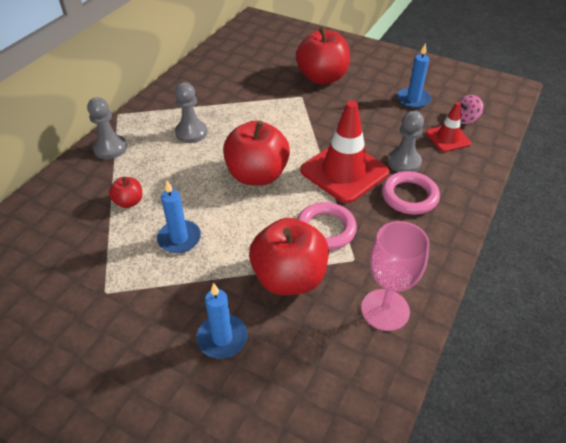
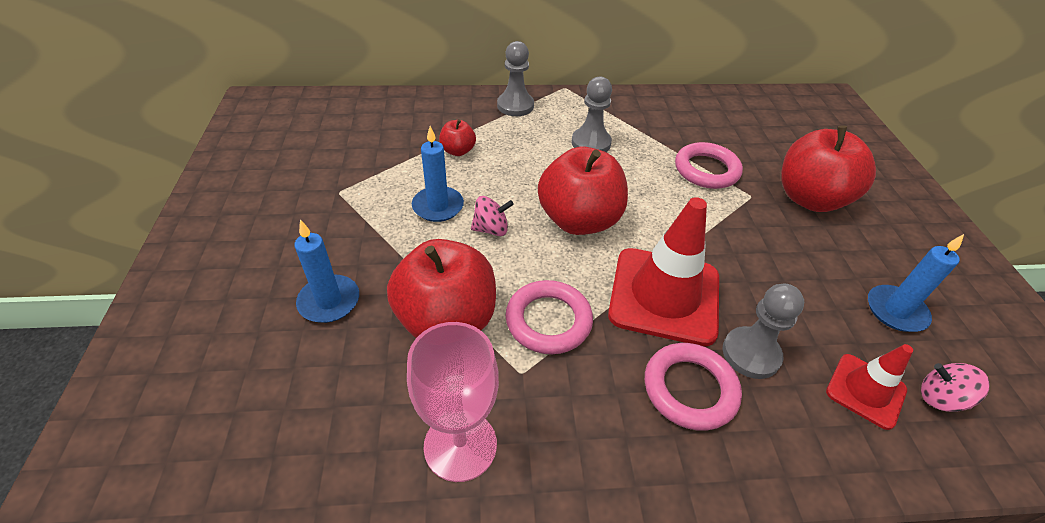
camera: 55 degrees right, 0 degrees up
none -> pink spinning top [471,196,514,236]
none -> pink ring [675,142,743,189]

